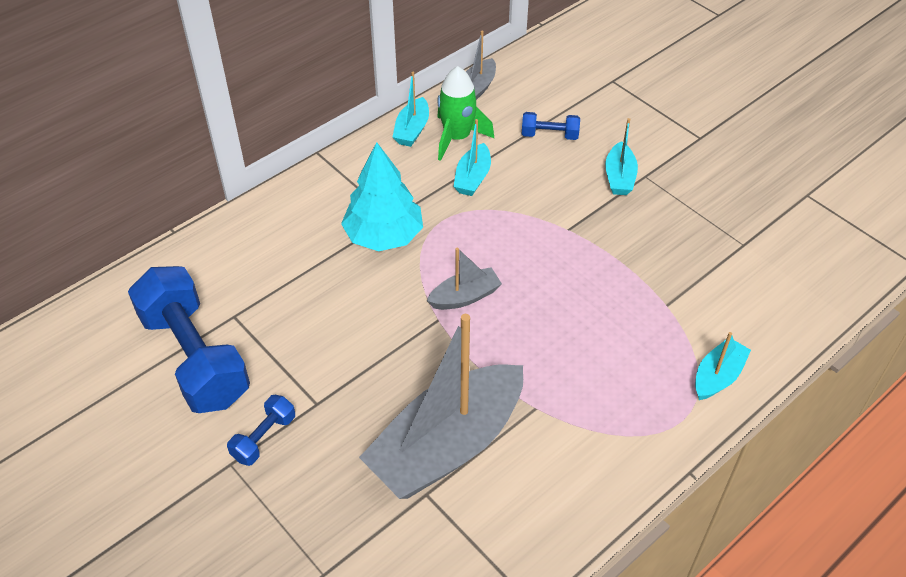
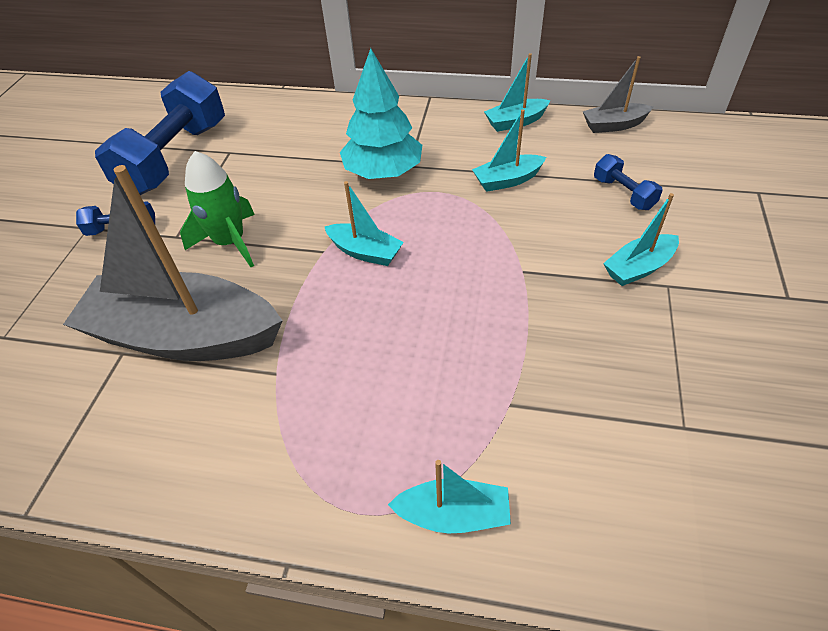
camera: 55 degrees right, 0 degrees up
grey boat [427,248,502,310] -> turquoise boat [325,181,404,266]
green rocket [437,66,494,161] -> green rocket moved to [180,151,255,267]

